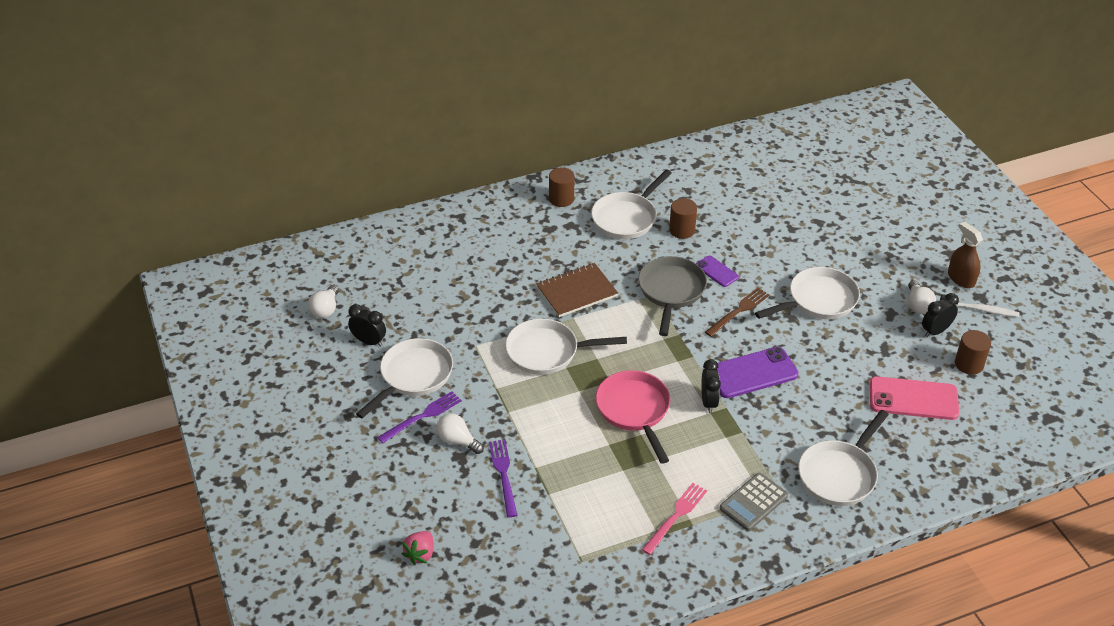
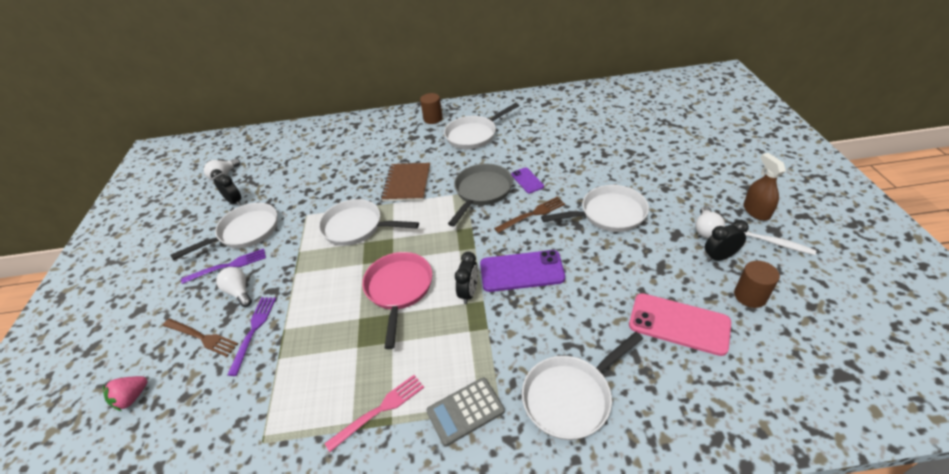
camera: 20 degrees right, 0 degrees up
brown notebook [536,263,618,317] -> brown notebook turned 75 degrees counterclockwise [381,163,430,202]
brown cylinder [669,198,697,239] -> none
none -> brown fork [163,319,238,357]

